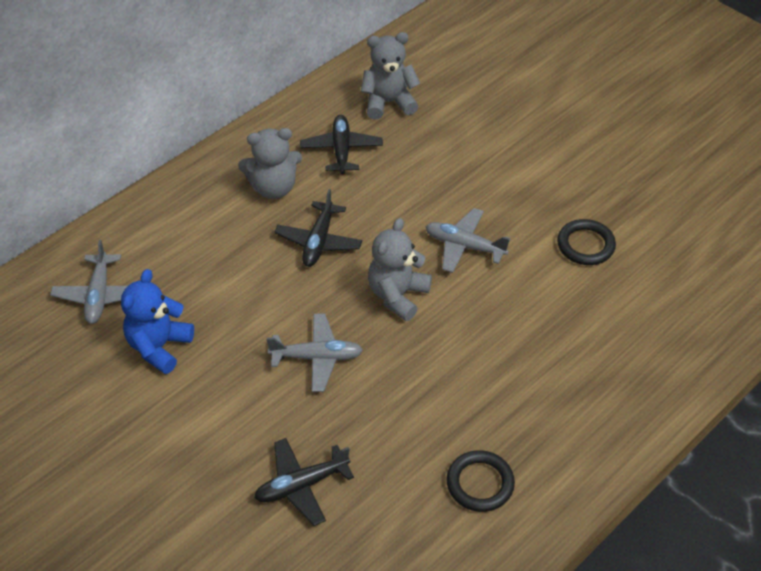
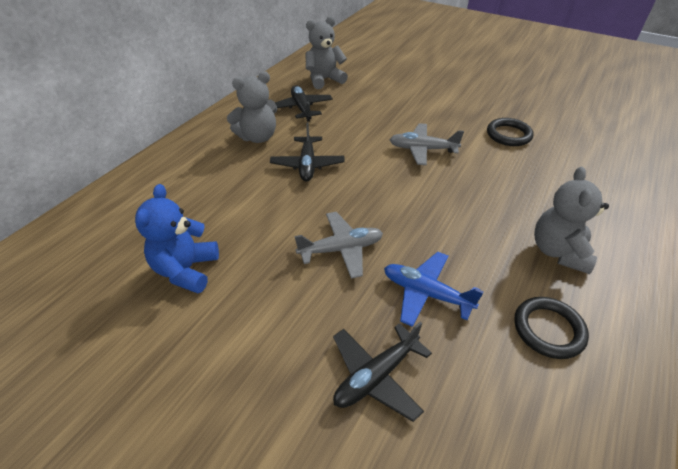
camera: 15 degrees left, 5 degrees down
grey plane [50,240,127,324] -> none
grey teddy bear [368,218,432,321] -> grey teddy bear moved to [534,167,609,274]
none -> blue plane [384,252,484,327]

